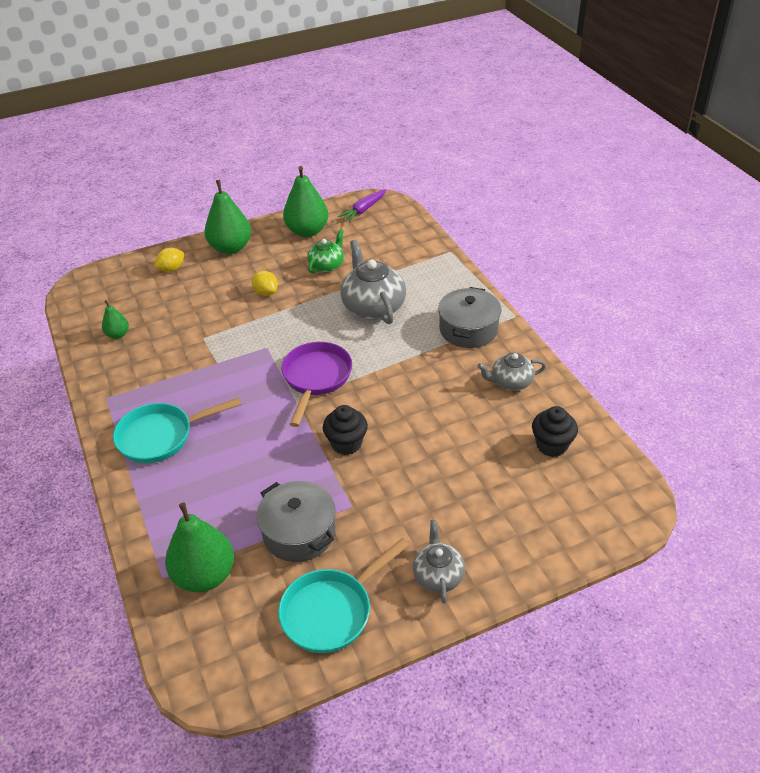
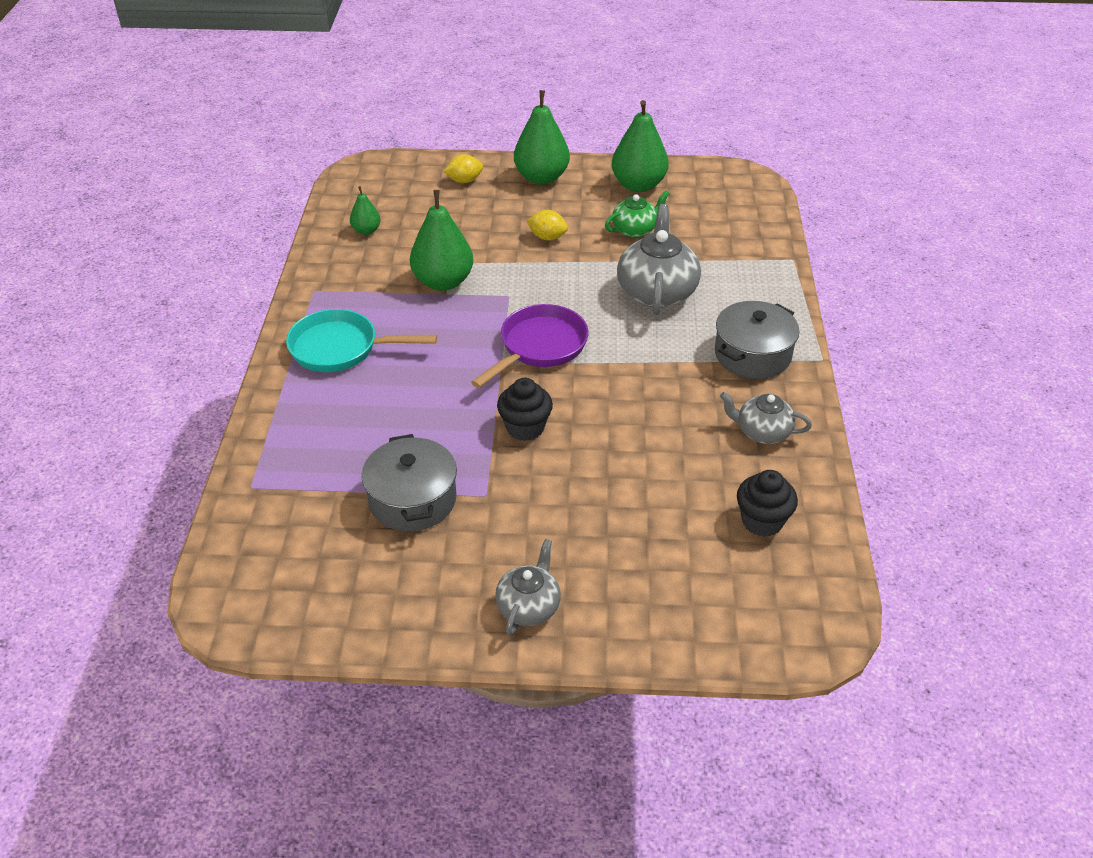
camera: 25 degrees right, 0 degrees up
green pear [165,502,234,592] -> green pear moved to [410,190,473,291]
yellow lemon [252,271,278,296] -> yellow lemon turned 60 degrees counterclockwise [526,210,568,240]
turquoise pan [278,538,409,653] -> none
purple carrot [338,189,386,222] -> none

